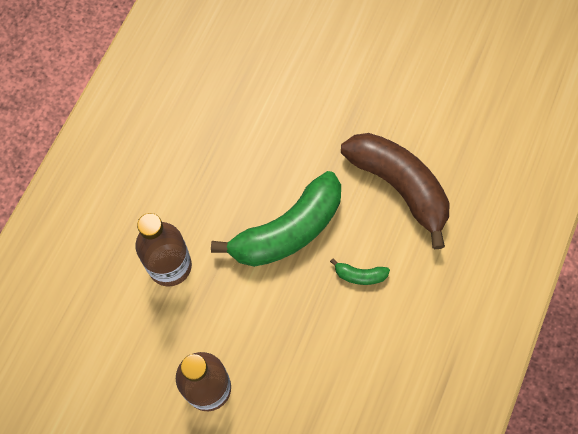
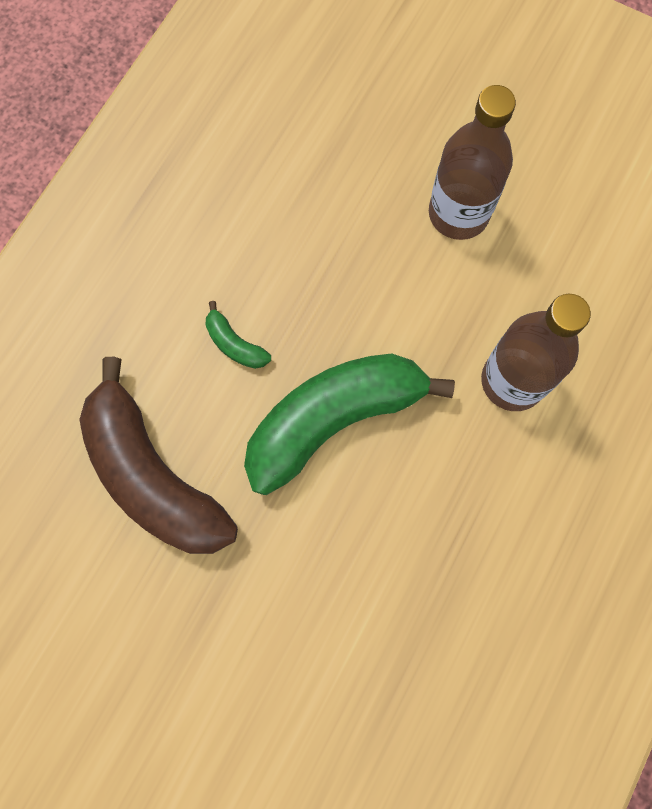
camera: 175 degrees left, 5 degrees up
green banana [330,258,390,285] -> green banana turned 150 degrees counterclockwise [205,301,271,369]

